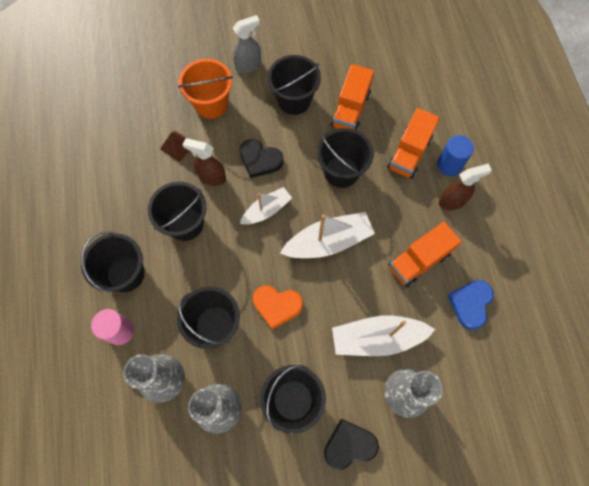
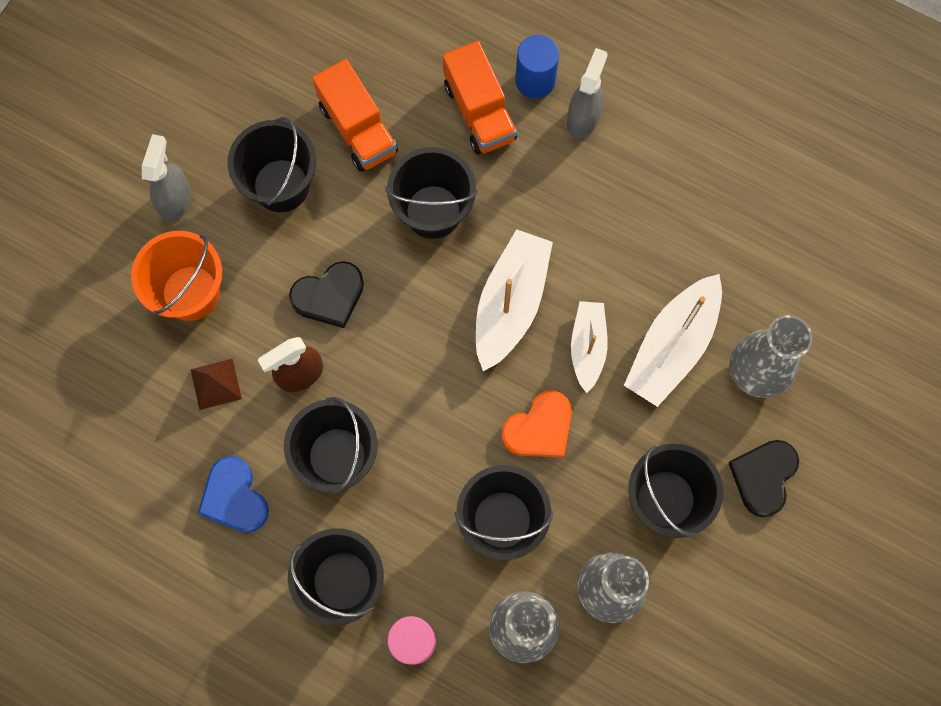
camera: 50 degrees left, 5 degrees up
white boat [240,187,292,225] -> white boat moved to [571,301,608,393]
orange truck [388,222,462,287] -> none
brown spray bottle [439,164,492,210] -> grey spray bottle [567,48,608,139]
blue heart [448,280,494,330] -> blue heart moved to [198,456,269,533]

